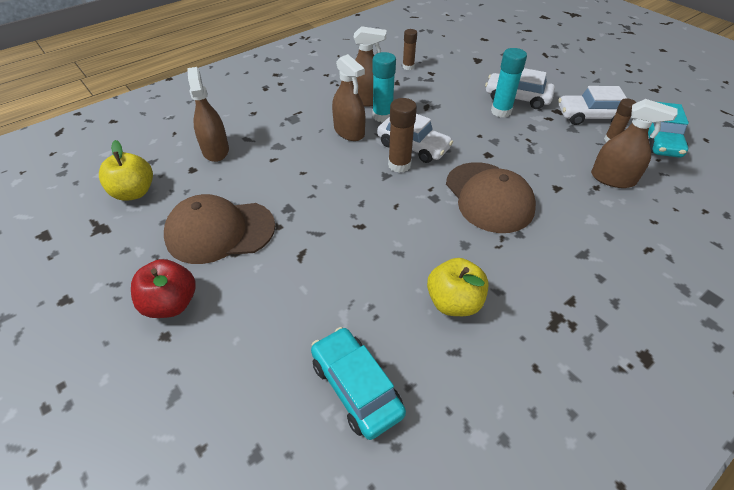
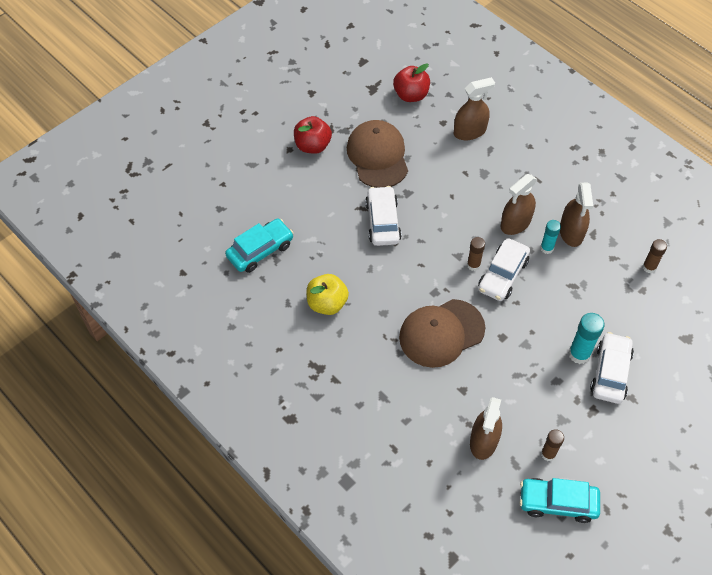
camera: 85 degrees right, 10 degrees up
yellow apple [99,140,153,201] -> red apple [393,63,430,102]
turquoise glue stick [372,52,396,122] -> turquoise glue stick [540,220,561,254], size x0.66
brown glue stick [388,98,417,173] -> brown glue stick [467,237,485,271], size x0.66
white car [558,86,627,125] -> white car moved to [365,186,402,246]

